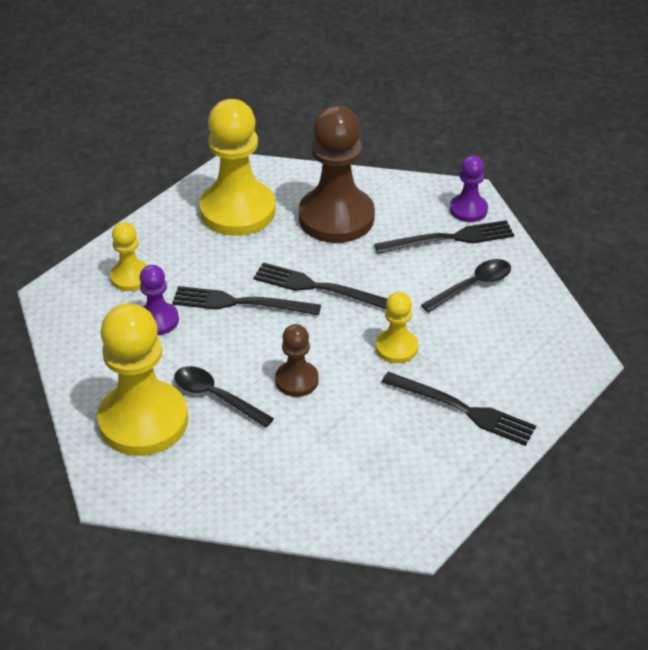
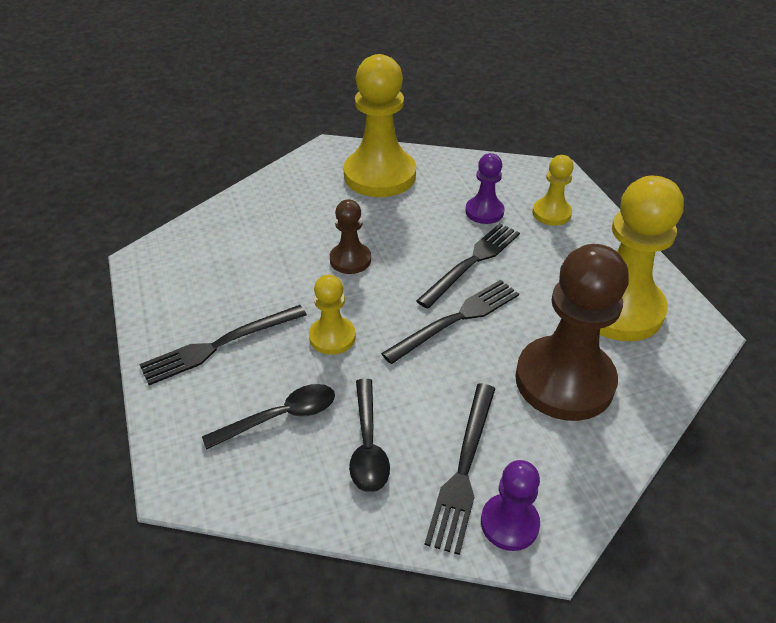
camera: 120 degrees right, 0 degrees up
black spoon [174,366,274,428] -> black spoon moved to [202,384,335,450]

